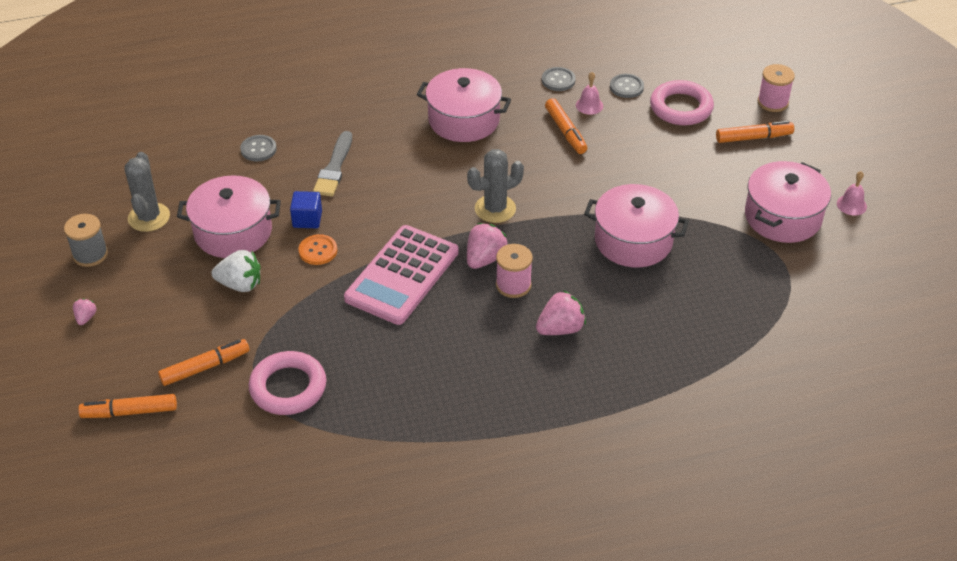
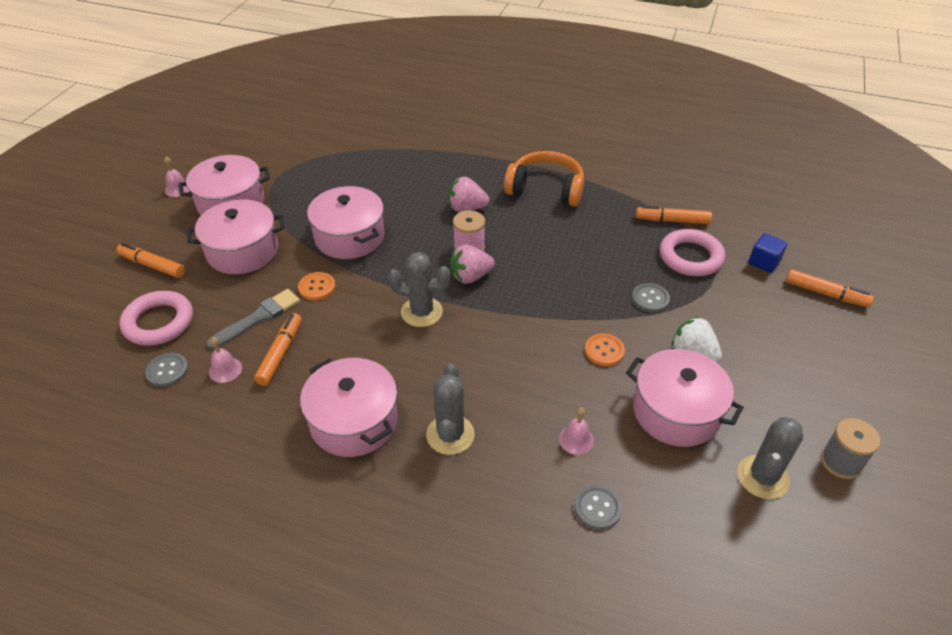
camera: 145 degrees left, 0 degrees up
pink strawberry [73,298,97,325] -> none
orange marker [158,339,249,386] -> orange marker moved to [636,206,712,224]
blue cube [290,191,322,228] -> blue cube moved to [748,233,788,273]
grey brush [313,131,352,196] -> grey brush moved to [206,289,300,349]
pink calculator [344,225,458,325] -> none
grey button [542,67,576,91] -> grey button moved to [632,283,670,312]
pink spool [757,64,795,112] -> none
none -> pink pot [187,199,284,274]
none -> orange button [298,272,335,301]
none -> grey cactus [426,364,475,455]
none -> orange headphones [504,151,584,207]
none -> pink bell [559,407,594,455]

